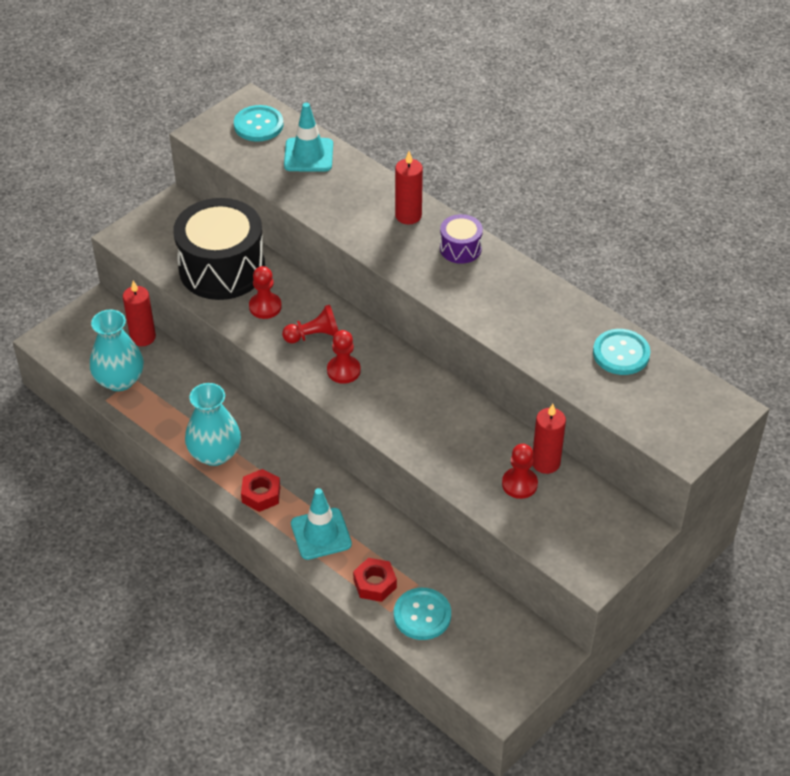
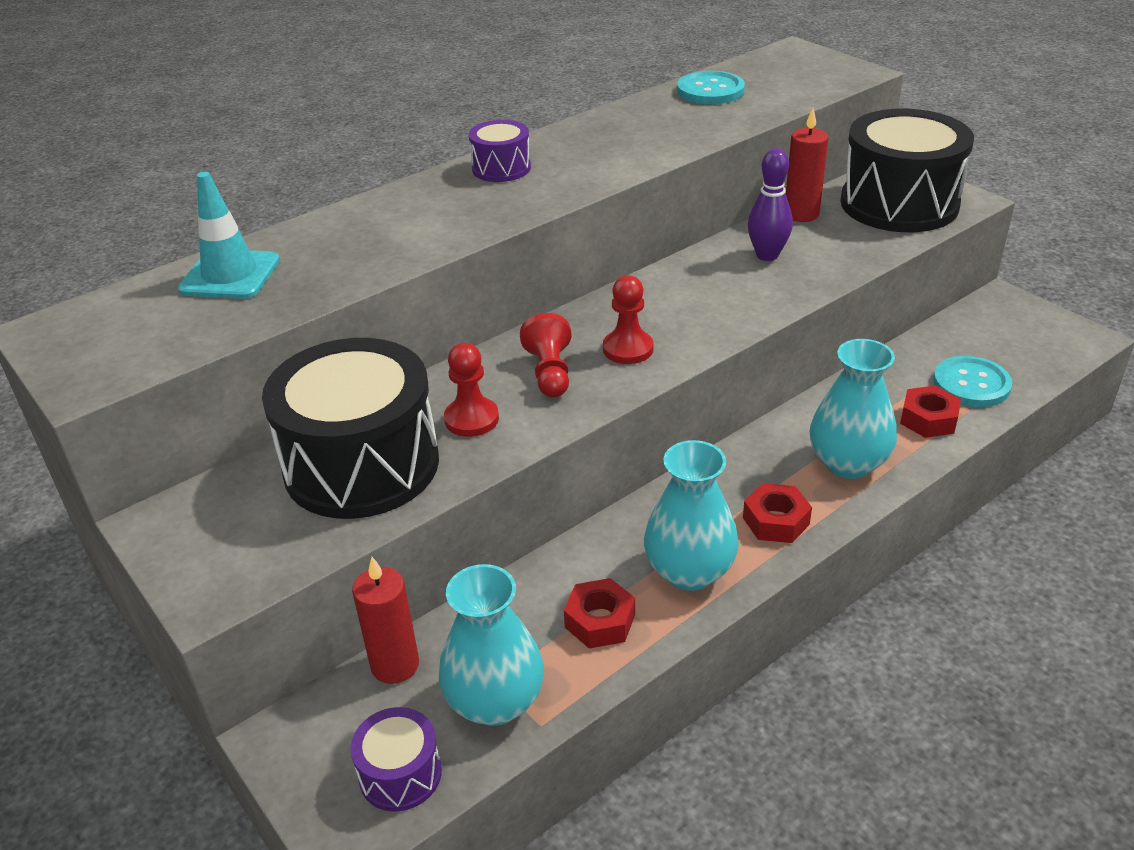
camera: 80 degrees left, 10 degrees down
turquoise button [234,105,283,142] -> none
turquoise traffic cone [291,488,352,560] -> turquoise vase [810,339,897,479]
red candle [395,151,423,224] -> none
red pawn [502,444,538,499] -> none
none -> purple drum [350,707,442,812]
none -> red nut [564,578,635,649]
none -> purple bowling pin [748,148,793,261]
none -> black drum [840,109,974,232]

